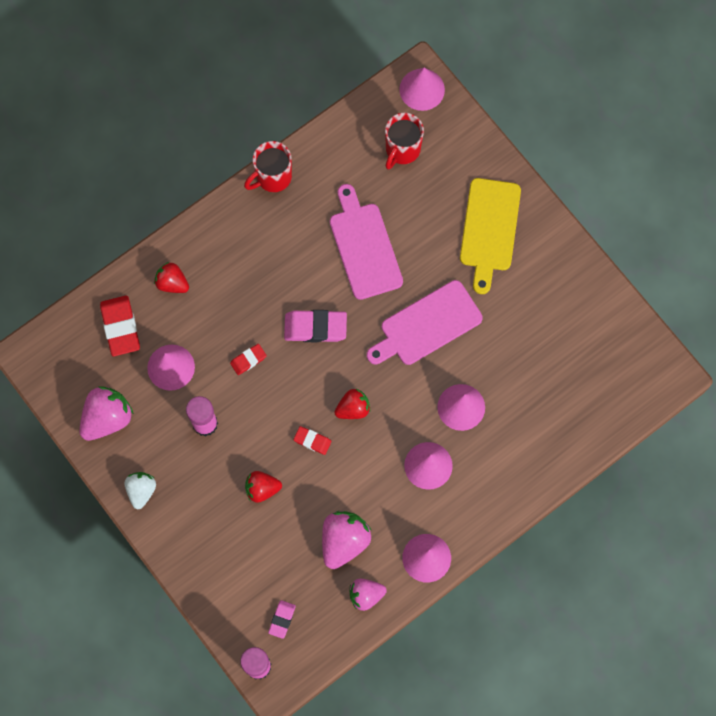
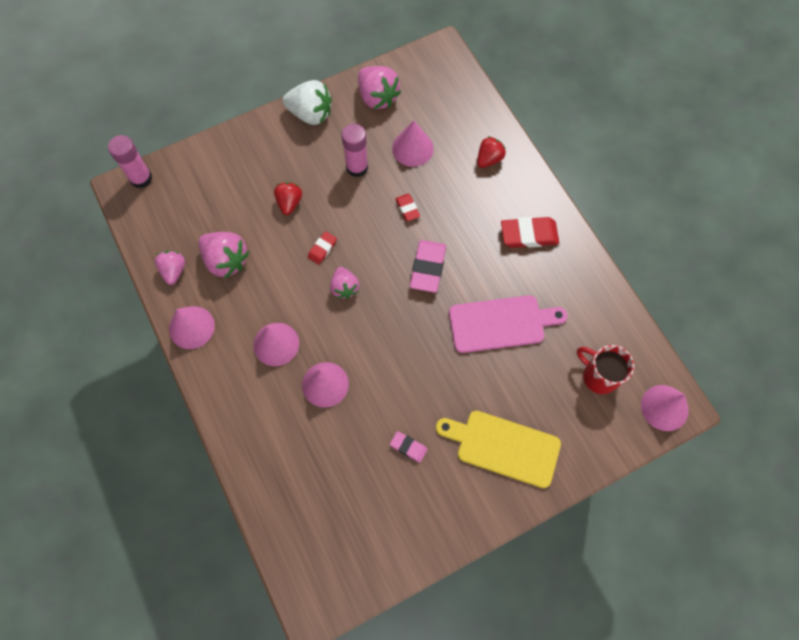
camera: 100 degrees right, 5 degrees down
red eraser [100,296,140,356] -> red eraser moved to [501,217,559,248]
white strawberry [124,472,156,509] -> white strawberry [282,80,332,125], size x1.58
red mug [244,141,292,192] -> none
pink eraser [268,600,296,639] -> pink eraser moved to [390,431,427,463]
red strawberry [334,389,370,419] -> pink strawberry [330,267,359,299]
pink cutting board [367,280,483,365] -> none

